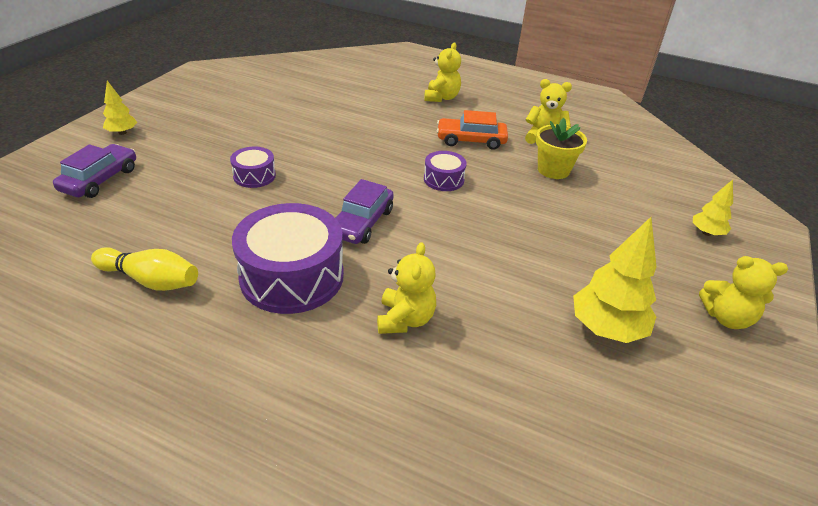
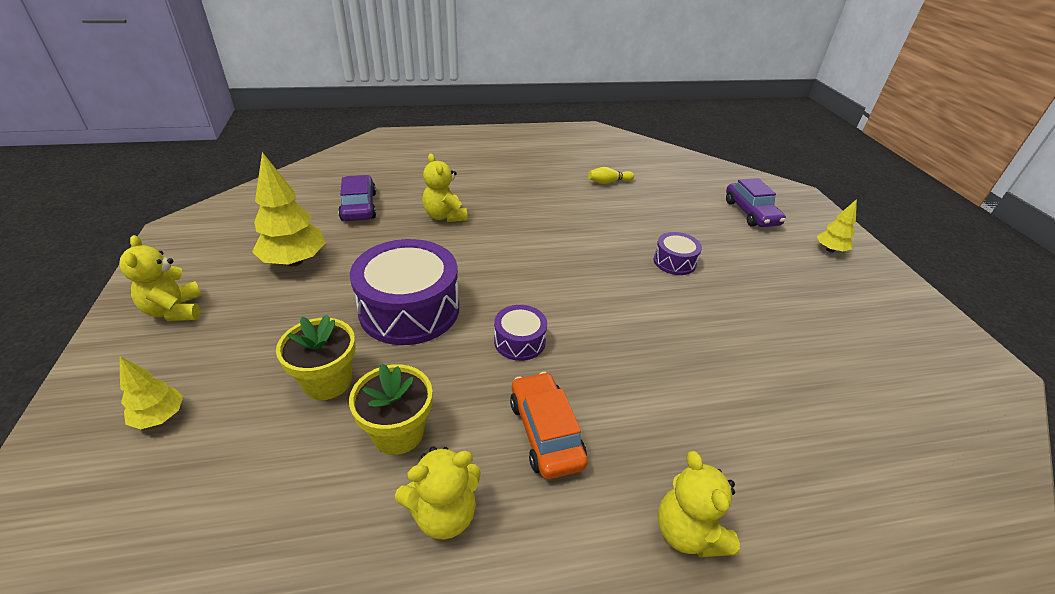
camera: 145 degrees right, 0 degrees up
yellow bowling pin [91,247,198,291] -> yellow bowling pin [588,167,634,184], size x0.62
purple drum [232,203,344,314] -> purple drum moved to [350,239,459,345]
purple car [335,179,394,244] -> purple car moved to [338,175,376,221]
orange car [437,110,508,150] -> orange car turned 75 degrees counterclockwise [510,372,588,479]
yellow teddy bear [699,256,788,329] -> yellow teddy bear turned 90 degrees counterclockwise [119,235,202,321]
none -> yellow flower pot [276,314,356,400]

